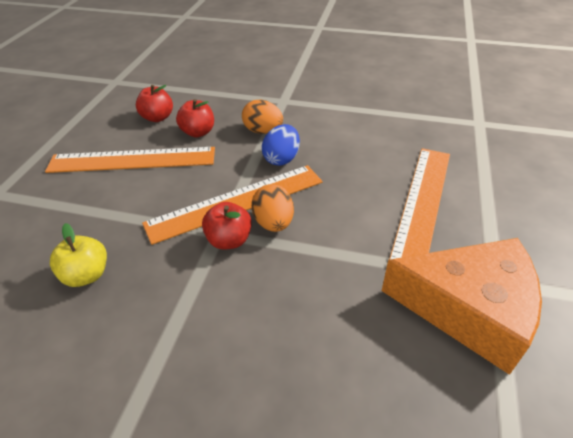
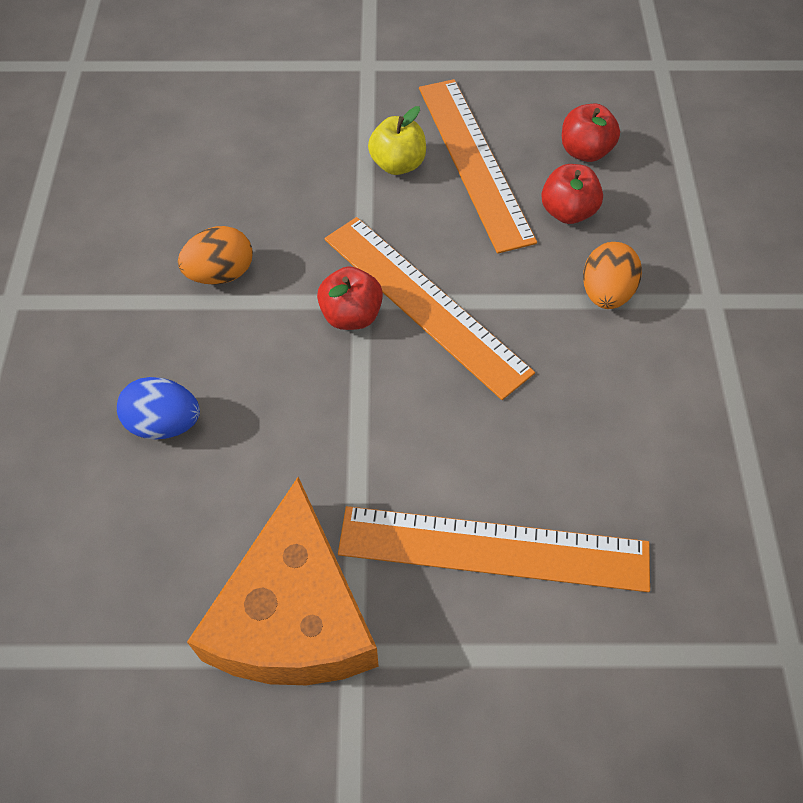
camera: 75 degrees right, 15 degrees up
yellow apple [50,223,107,287] -> yellow apple moved to [368,106,426,175]
orange egg [251,184,294,232] -> orange egg moved to [178,226,253,285]
blue egg [262,124,300,166] -> blue egg moved to [117,377,200,440]

